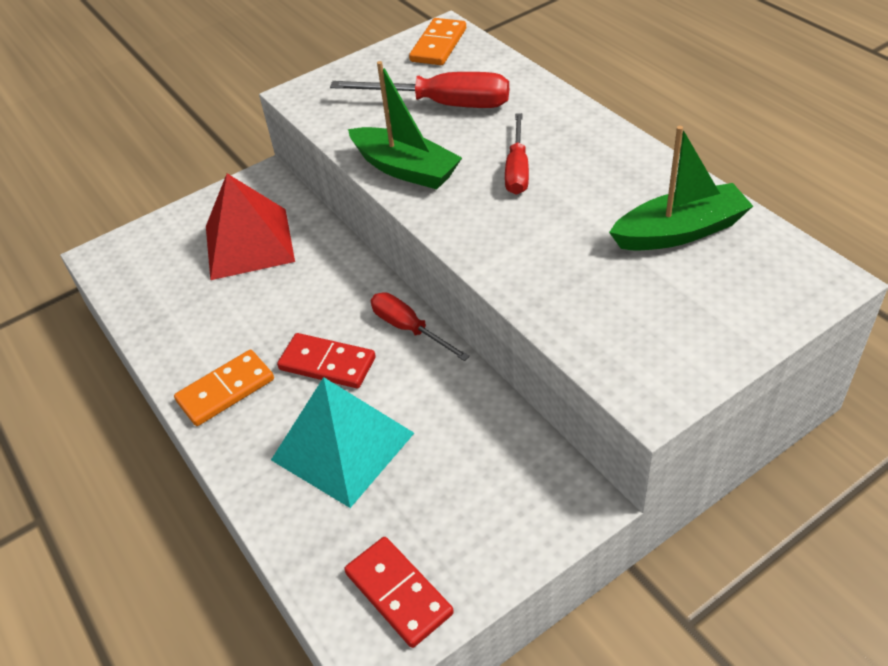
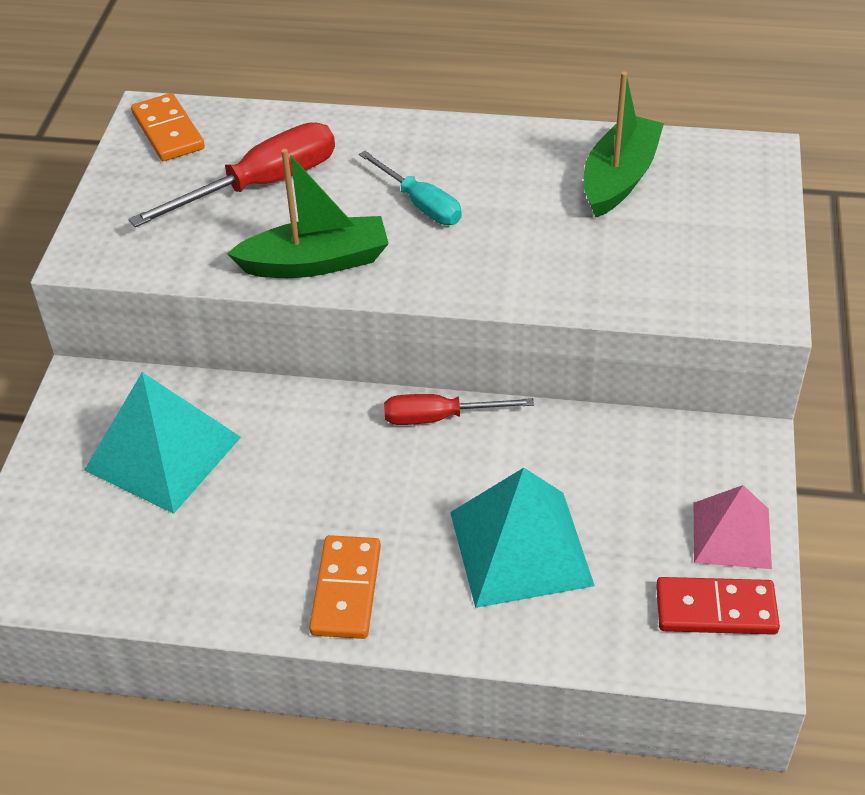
camera: 50 degrees left, 0 degrees up
red pyramid [206,174,295,280] -> turquoise pyramid [84,372,241,514]
red domino [277,333,376,388] -> none
red screwdriver [505,113,529,195] -> turquoise screwdriver [359,151,462,225]
none -> pink pyramid [694,485,772,569]

